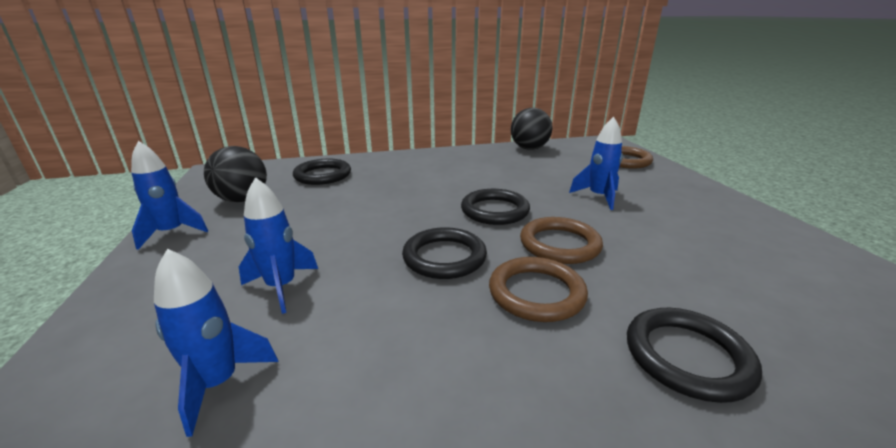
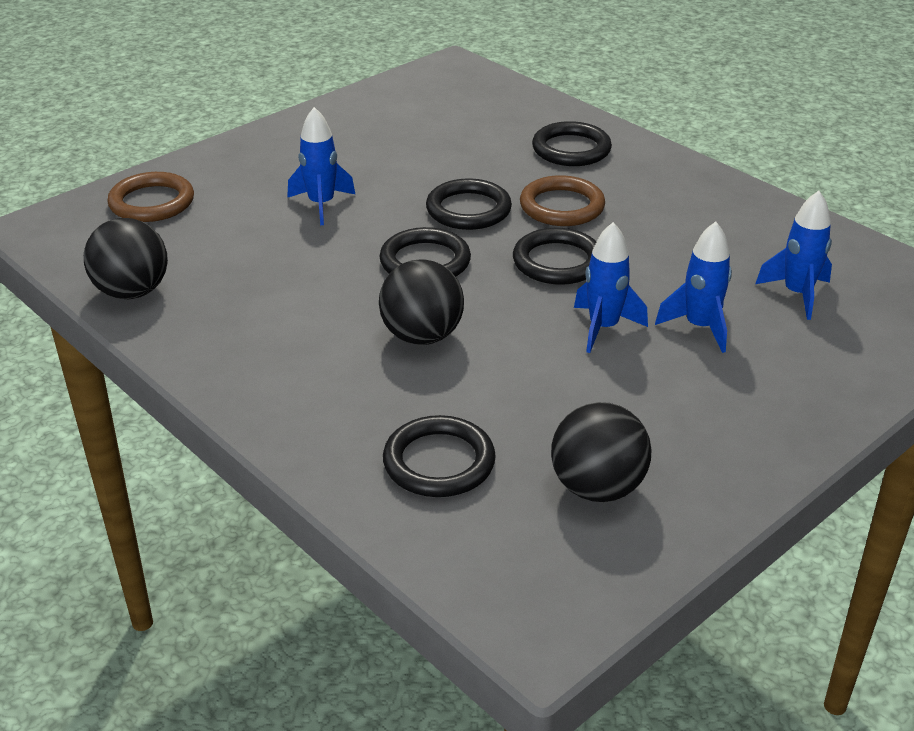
camera: 120 degrees left, 10 degrees up
blue rocket [131,141,208,250] -> blue rocket moved to [574,222,648,353]
brown ring [520,217,603,264] -> black ring [426,178,512,230]
none -> black ball [379,259,464,345]

